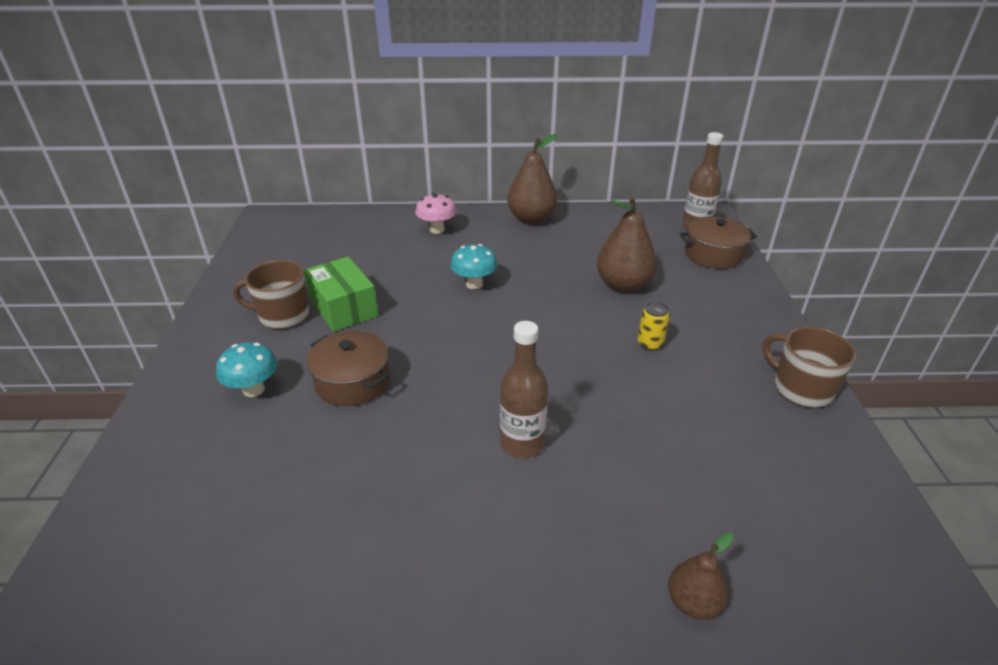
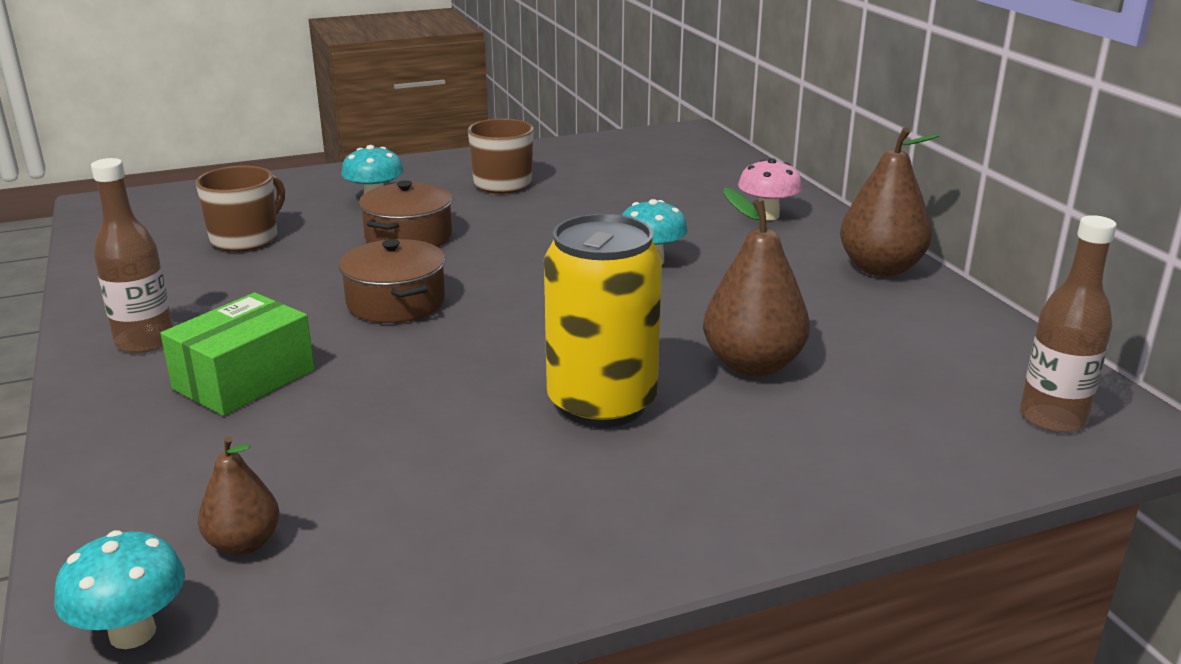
camera: 70 degrees right, 10 degrees down
green box [304,257,379,332] -> green box moved to [160,293,315,416]
brown bottle [500,321,548,458] -> brown bottle moved to [91,158,173,353]
yellow can [638,302,670,351] -> yellow can [544,214,662,428], size x2.49
brown pear [668,532,734,620] -> brown pear moved to [198,436,280,555]
brown pot [679,216,757,269] -> brown pot moved to [339,239,446,323]
brown mug [763,327,856,408] -> brown mug moved to [196,166,285,252]
none -> turquoise mushroom [54,530,185,649]

